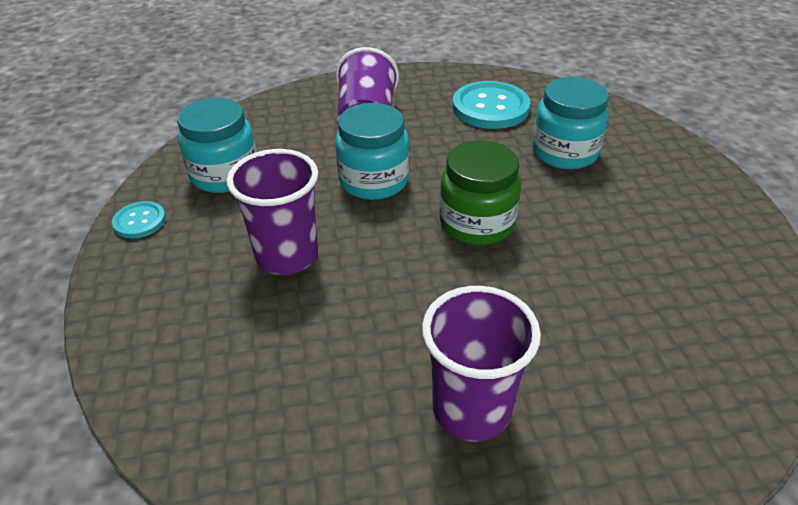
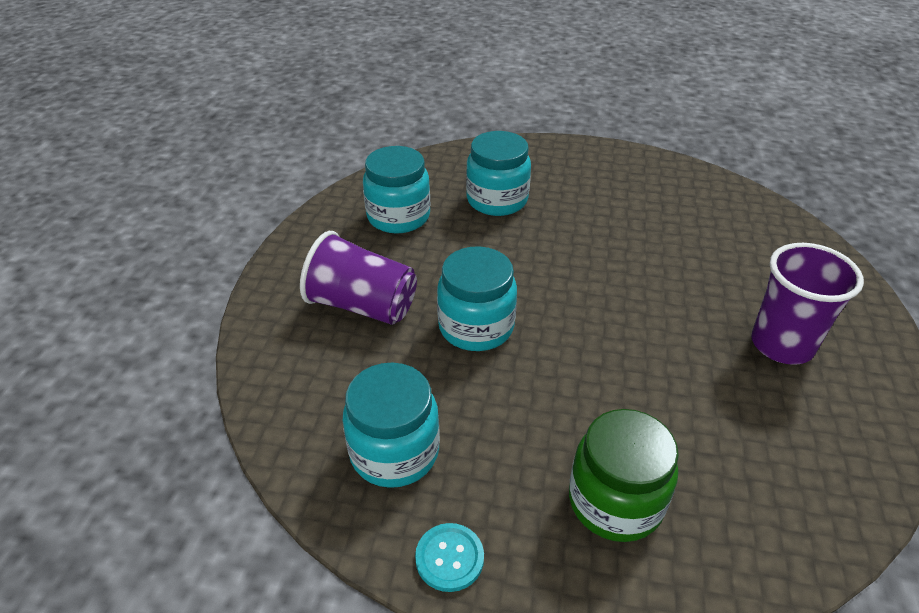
camera: 70 degrees left, 0 degrees up
purple cup [227,149,318,275] -> none
green jar [439,140,521,245] -> green jar moved to [569,409,679,542]
turquoise button [453,81,530,129] -> turquoise jar [363,146,430,234]

